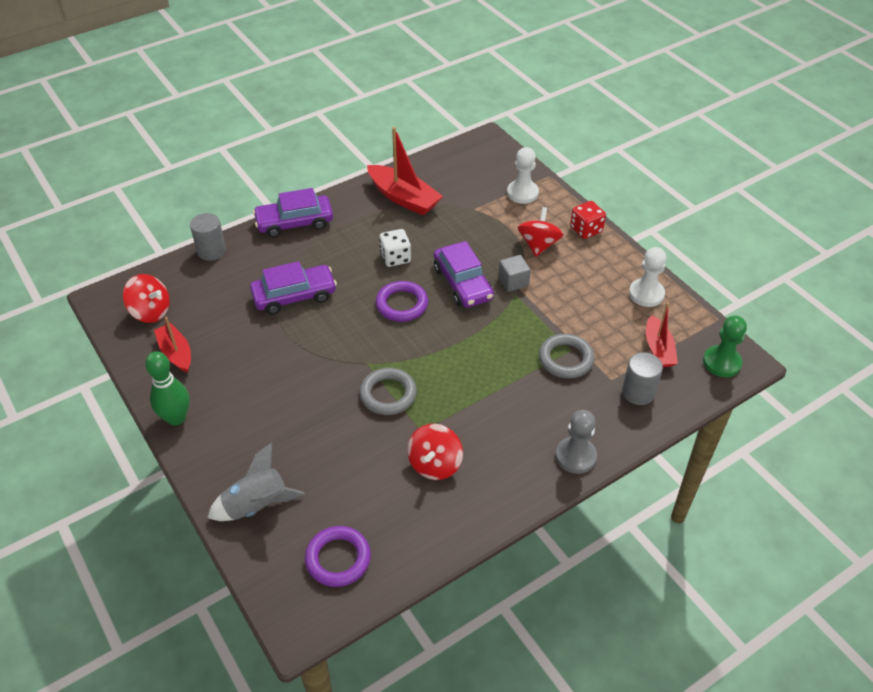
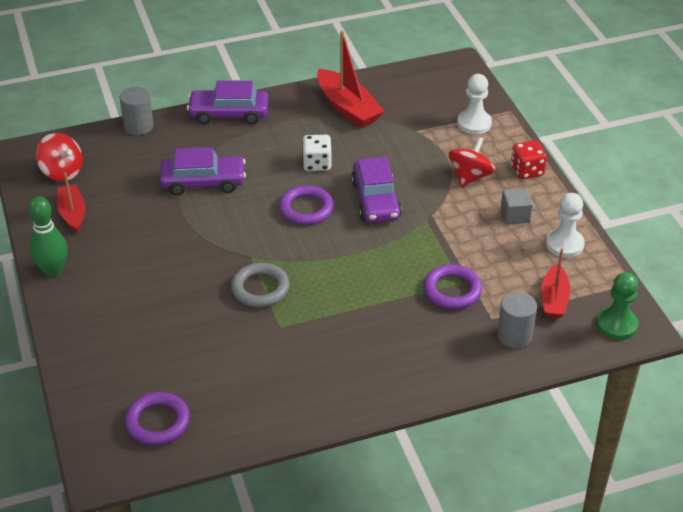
camera: 15 degrees right, 5 degrees down
grey rocket [207,443,305,521] -> none
red spinning top [407,424,463,480] -> none
grey cube [498,255,531,292] -> grey cube moved to [501,188,533,225]
grey ring [539,334,595,378] -> purple ring [424,264,482,309]
grey pawn [556,410,597,474] -> none

